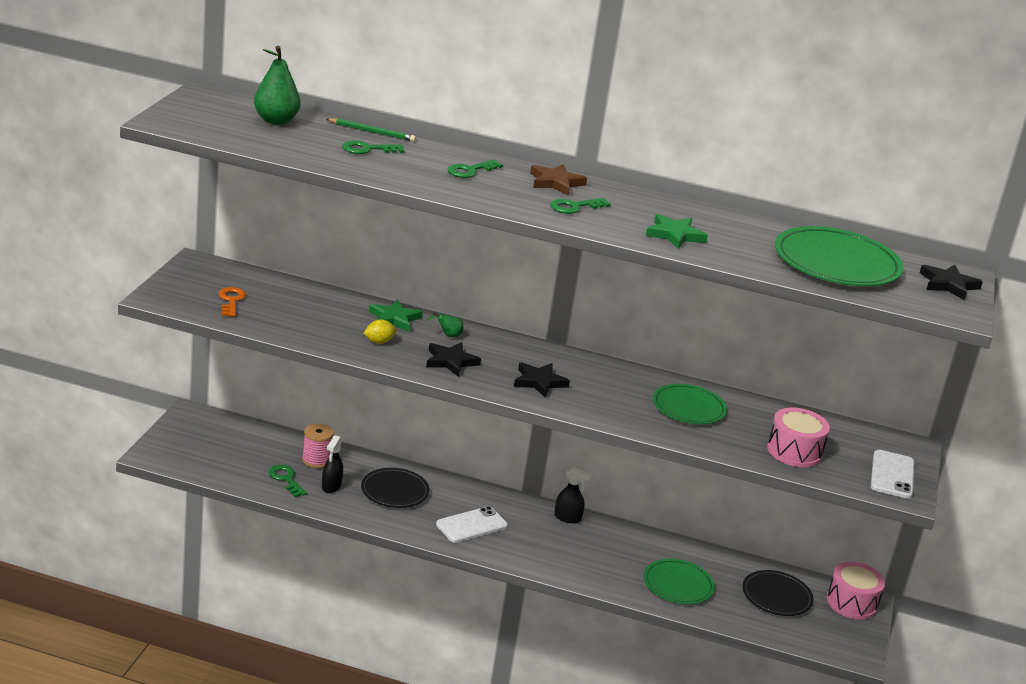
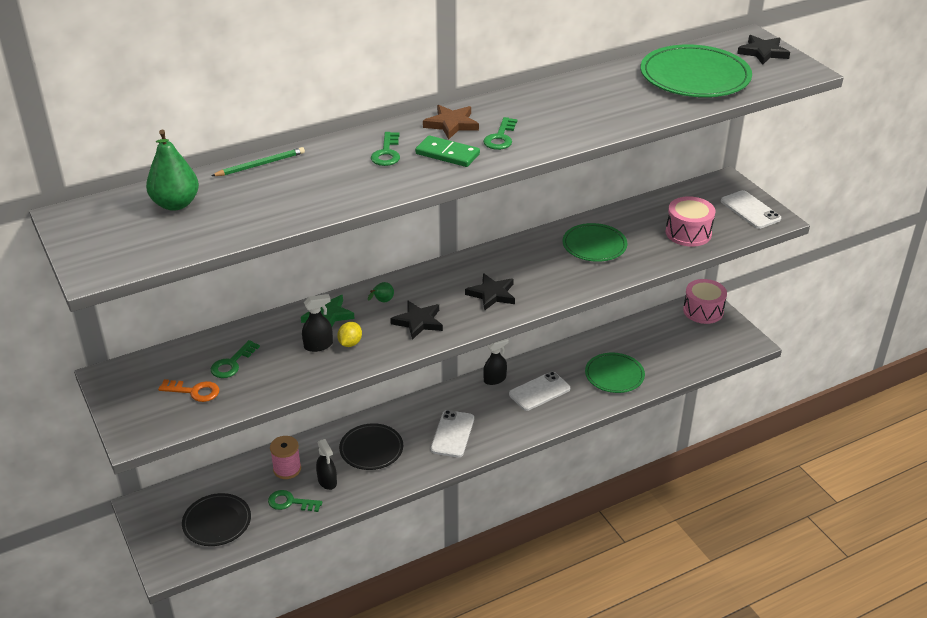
camera: 40 degrees left, 10 degrees up
orange key [219,287,246,317] -> orange key turned 150 degrees clockwise [158,379,220,402]
green key [342,140,404,154] -> green key moved to [211,340,260,378]
green star [646,214,708,249] -> none
black plate [742,570,814,616] -> black plate moved to [182,493,251,546]
none -> black spray bottle [302,294,333,352]
none -> green domino [415,135,480,167]
none -> white phone [509,372,570,411]

